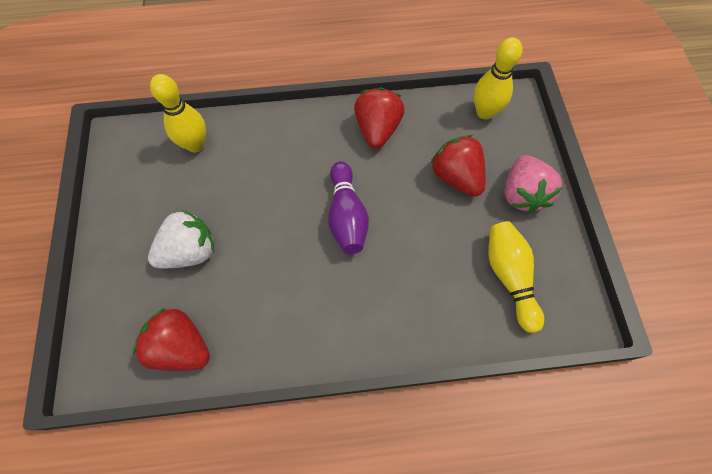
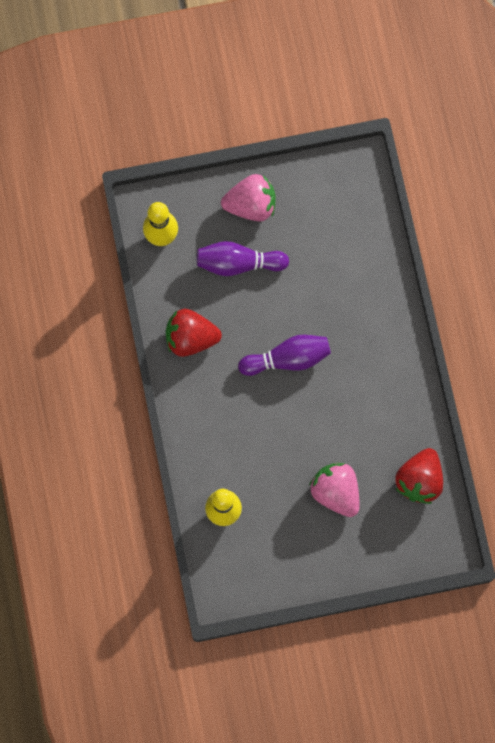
camera: 95 degrees left, 10 degrees up
white strawberry [148,209,214,269] -> pink strawberry [309,462,360,517]
red strawberry [431,135,486,197] -> purple bowling pin [197,241,289,276]
yellow bowling pin [488,221,544,333] -> none

